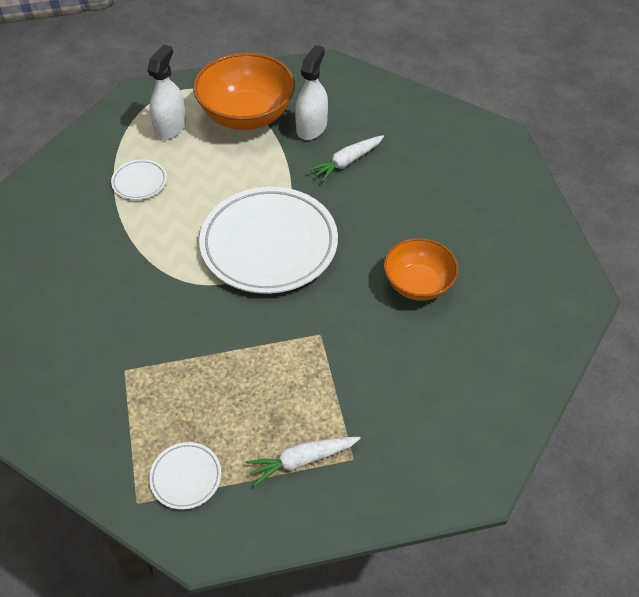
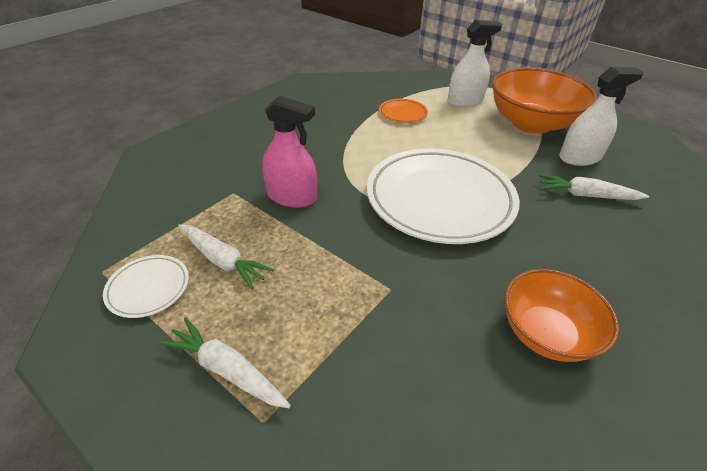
camera: 50 degrees right, 10 degrees down
white plate [111,159,167,200] -> orange plate [379,99,428,123]
none -> white carrot [178,224,274,289]
none -> pink spray bottle [262,96,317,208]

